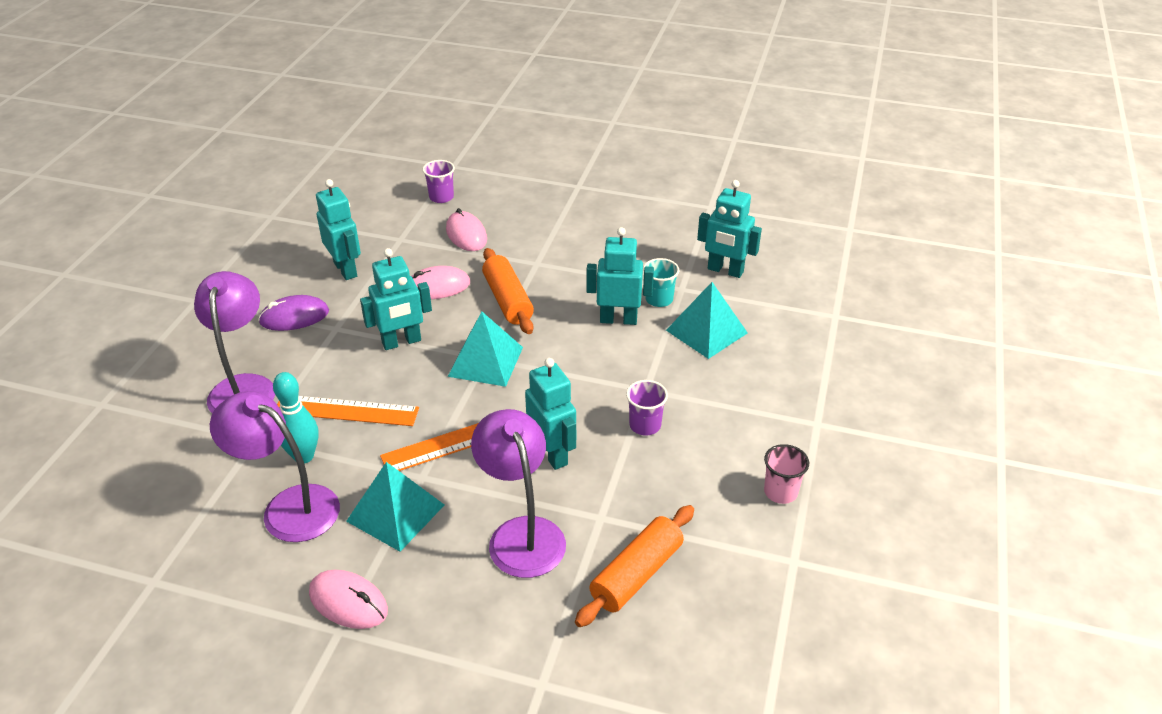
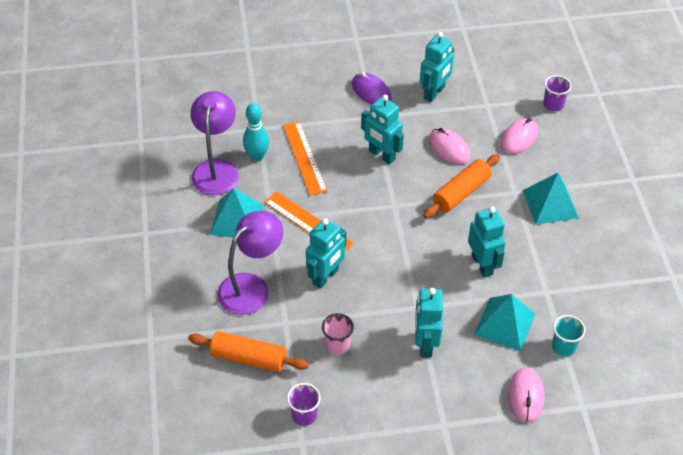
camera: 65 degrees right, 10 degrees up
purple lamp [194,271,275,414] -> none
pink mouse [309,570,388,629] -> pink mouse moved to [508,368,545,423]
turquoise pyramid [448,312,523,387] -> turquoise pyramid moved to [523,173,579,225]
purple cup [626,380,668,436] -> purple cup moved to [287,383,321,426]
turquoise cup [643,258,679,307] -> turquoise cup moved to [552,315,586,356]
turquoise robot [697,180,762,278] -> turquoise robot moved to [415,288,443,358]
pink cup [764,444,809,504] -> pink cup moved to [322,313,354,355]

